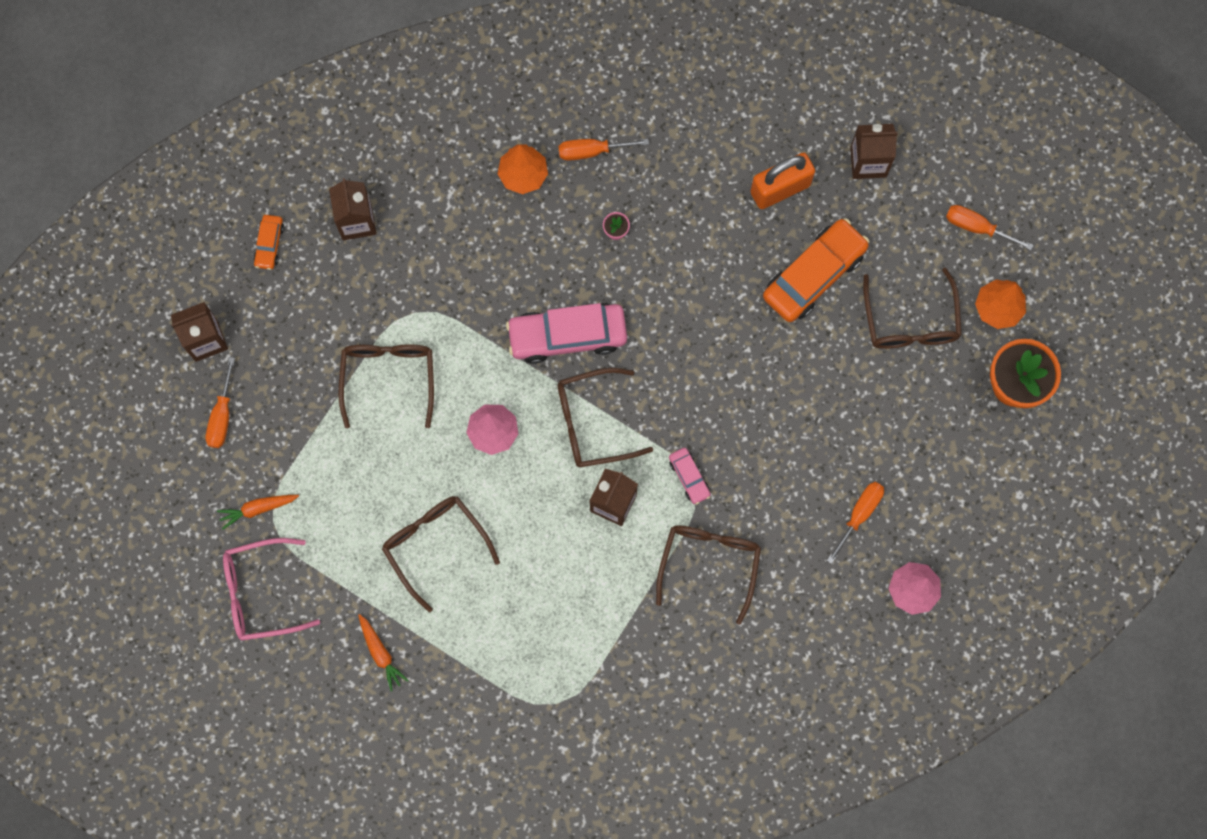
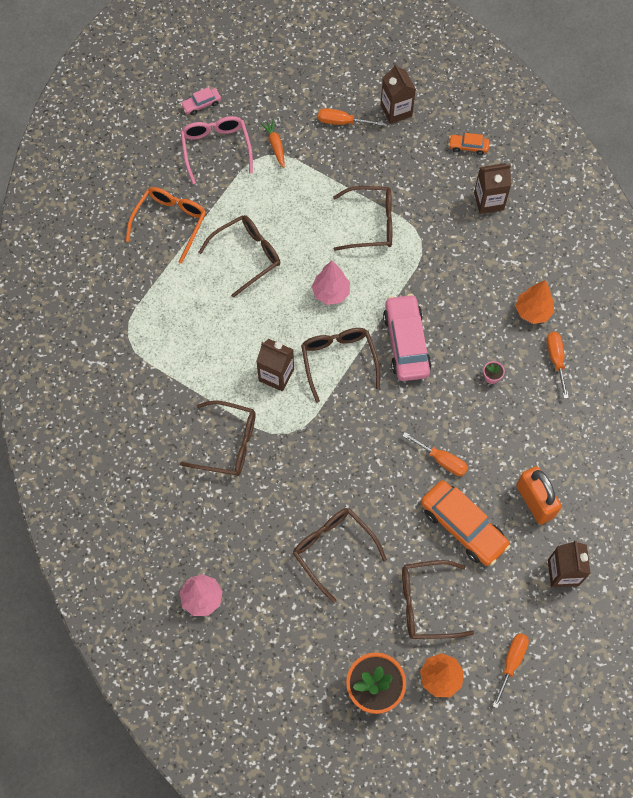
camera: 90 degrees right, 10 degrees down
orange carrot [358,614,409,691] -> orange glasses [126,187,206,264]
pink car [669,448,711,505] -> pink car moved to [181,87,221,115]
orange screwdriver [827,482,884,564] -> orange screwdriver moved to [402,432,468,476]
none -> brown glasses [293,508,387,603]

